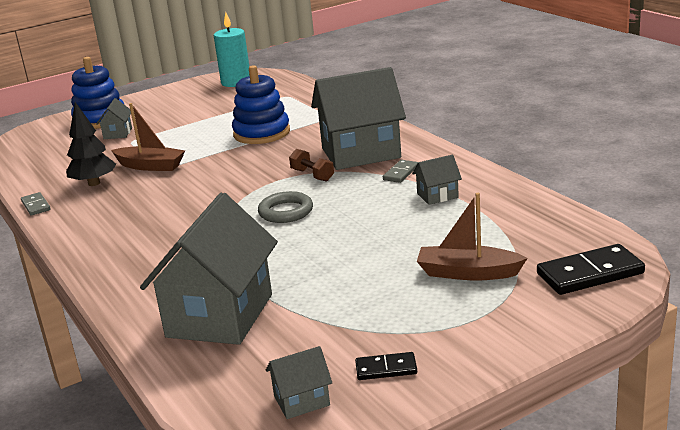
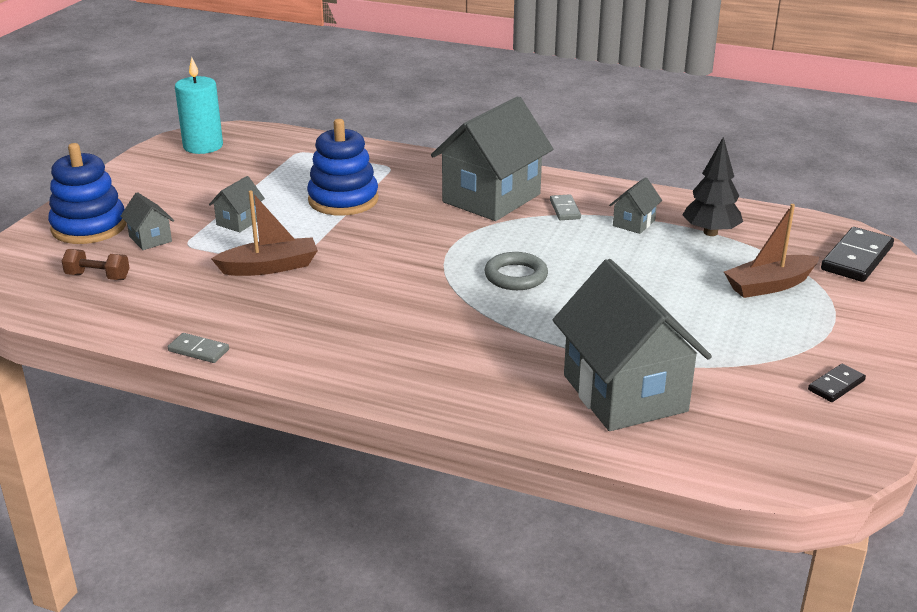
camera: 40 degrees left, 5 degrees up
black tree [66,102,116,186] -> black tree moved to [682,136,743,236]
grey house [266,346,332,419] -> grey house moved to [209,176,265,232]
brown dumbbell [289,149,334,182] -> brown dumbbell moved to [62,249,130,280]

